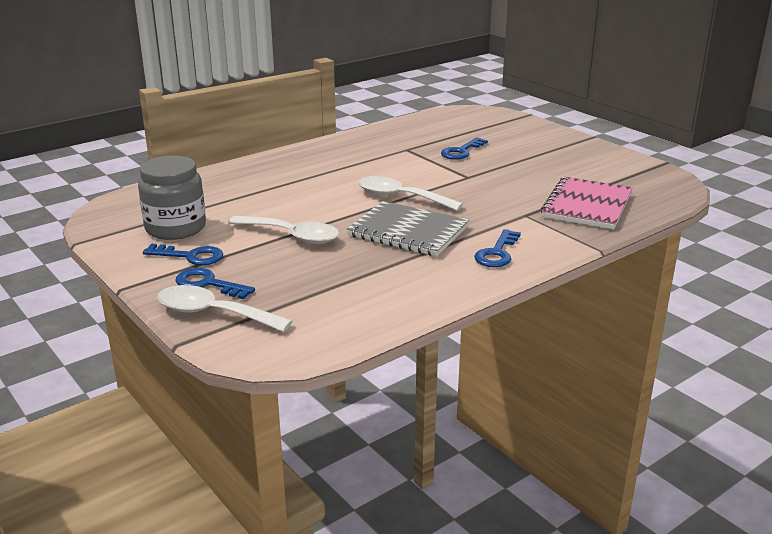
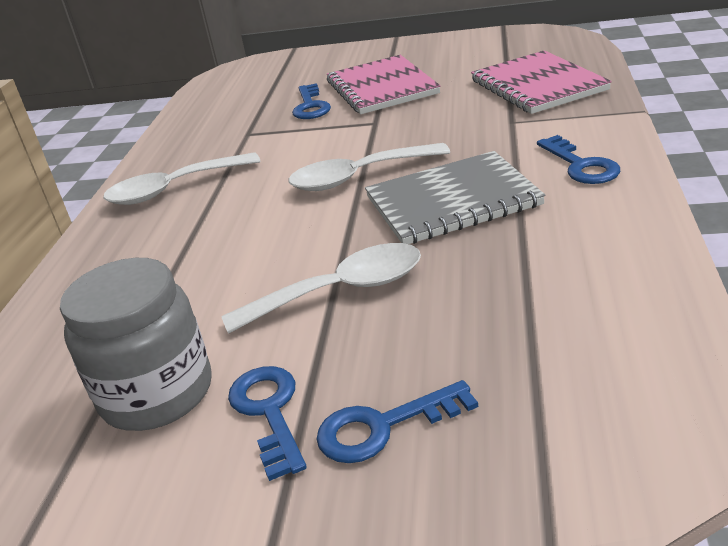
camera: 40 degrees left, 5 degrees up
blue key [143,244,223,265] -> blue key turned 75 degrees counterclockwise [228,366,307,481]
white spoon [157,285,292,332] -> white spoon moved to [103,152,260,205]
none -> pink notebook [327,55,440,114]

